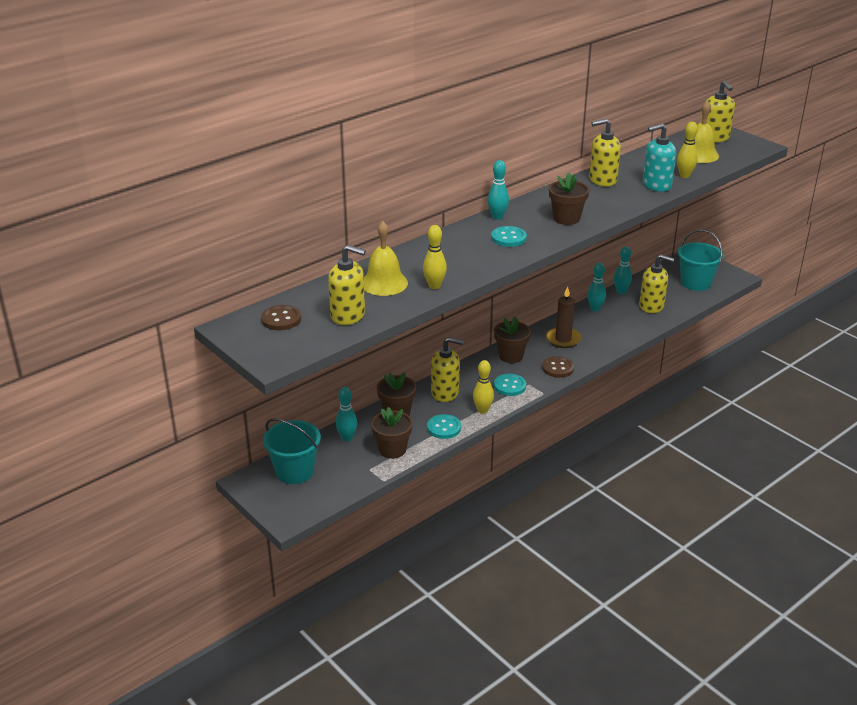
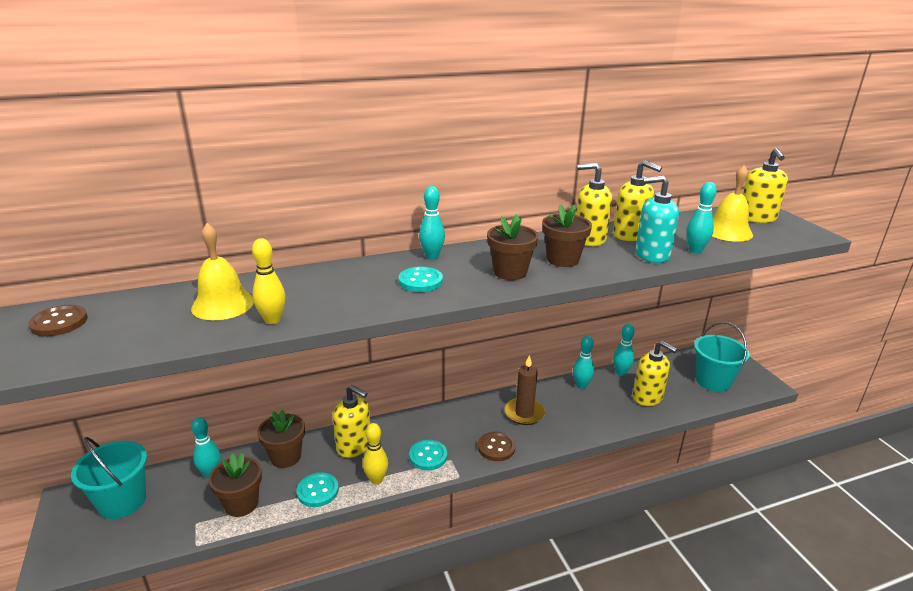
camera: 20 degrees right, 5 degrees down
yellow soap dispenser [328,245,366,325] -> yellow soap dispenser moved to [613,160,662,241]
brown flower pot [494,316,531,363] -> brown flower pot moved to [542,204,592,267]
yellow bowling pin [677,122,698,178] -> turquoise bowling pin [687,182,717,253]

